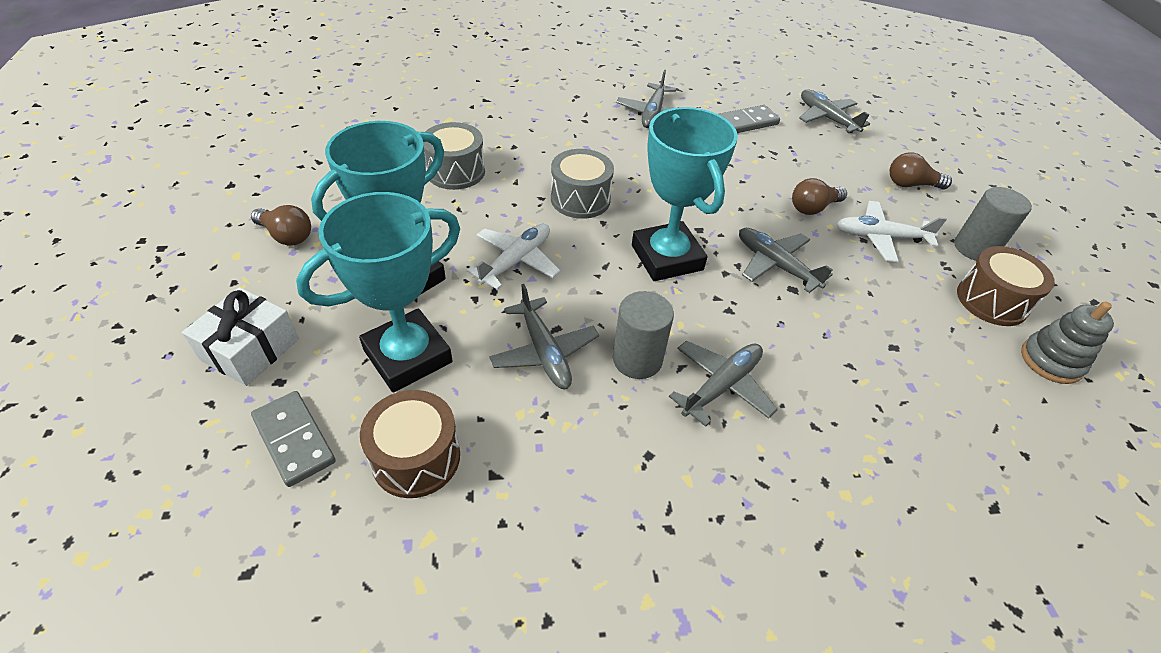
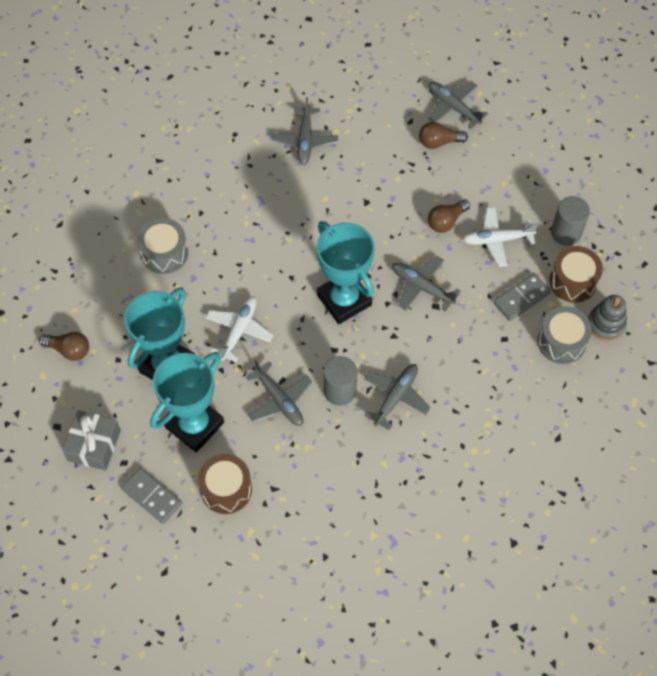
camera: 10 degrees left, 15 degrees up
white gift [182,287,299,386] -> grey gift [62,410,121,471]
grey drum [551,149,614,219] -> grey drum moved to [538,306,592,364]
grey domino [718,105,780,133] -> grey domino moved to [493,273,551,321]
brown light bulb [890,152,952,189] -> brown light bulb moved to [419,122,468,149]

